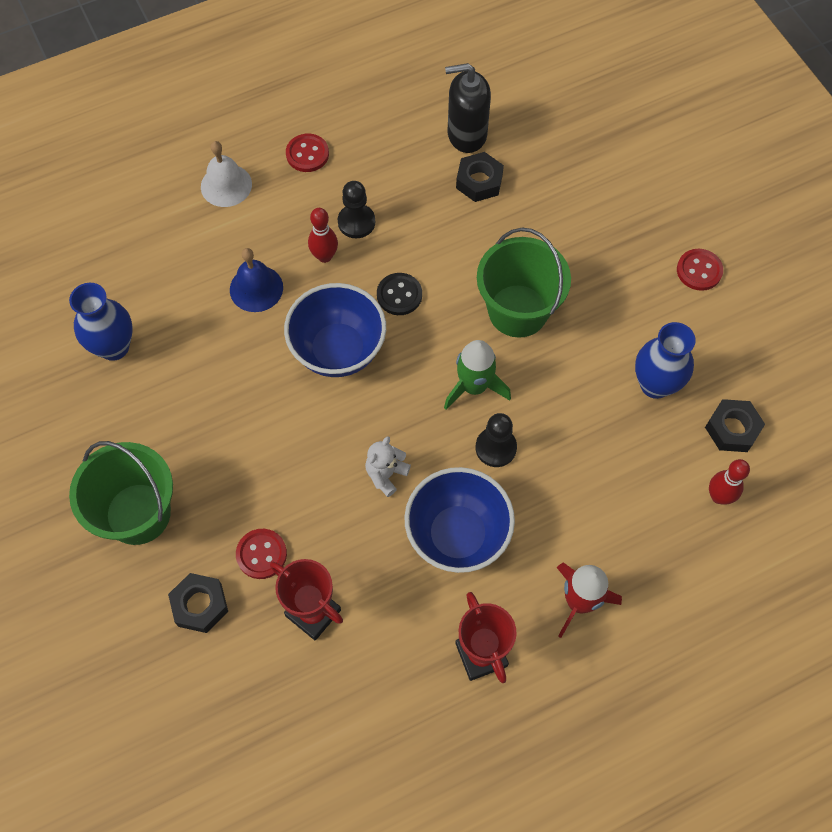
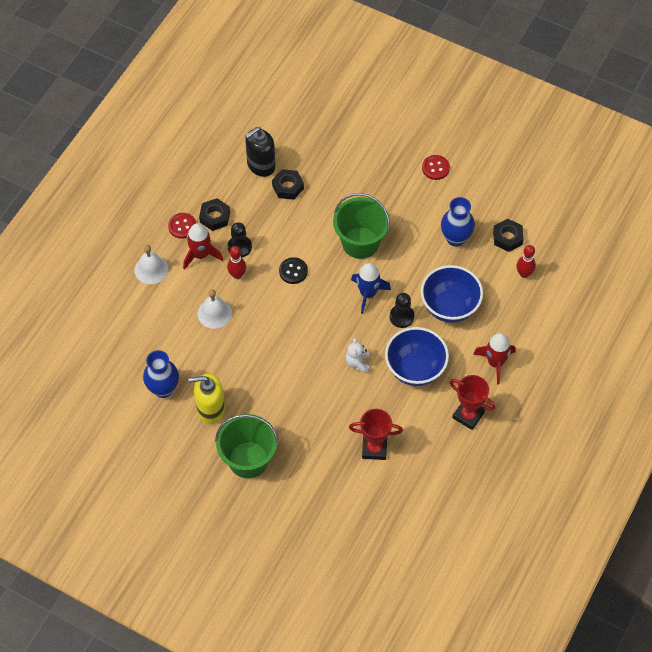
camera: 35 degrees left, 5 degrees down
black nut [168,573,228,633] -> black nut moved to [199,198,230,231]
blue bell [230,248,283,312] -> white bell [198,289,232,329]
red button [236,529,287,579] -> none
blue bowl [284,283,386,377] -> blue bowl moved to [421,265,483,323]
green rocket [444,340,511,410] -> blue rocket [351,263,391,314]
none -> red rocket [183,223,223,270]
none -> yellow soap dispenser [188,373,225,424]

